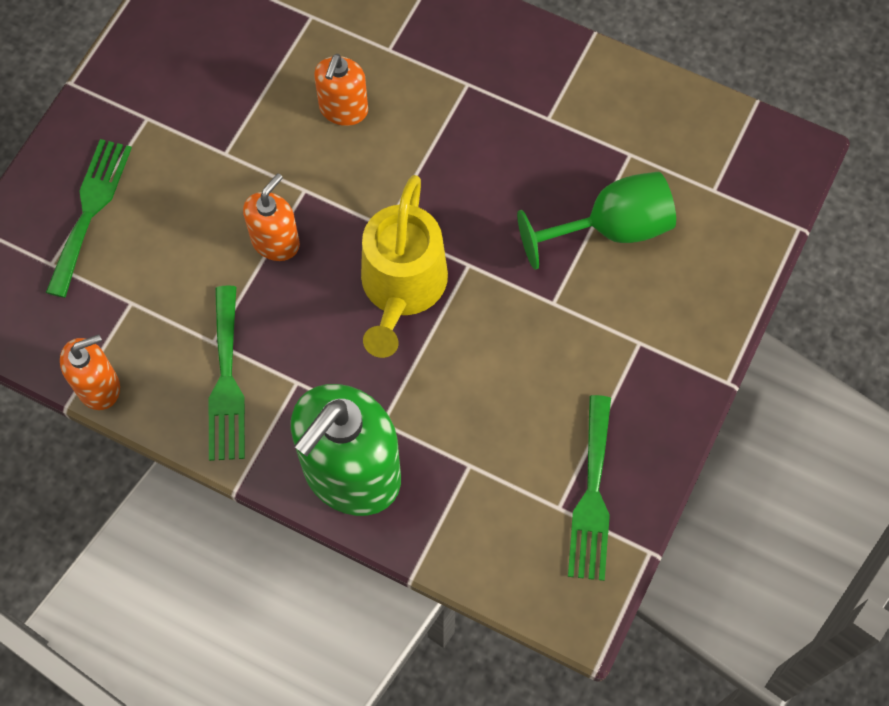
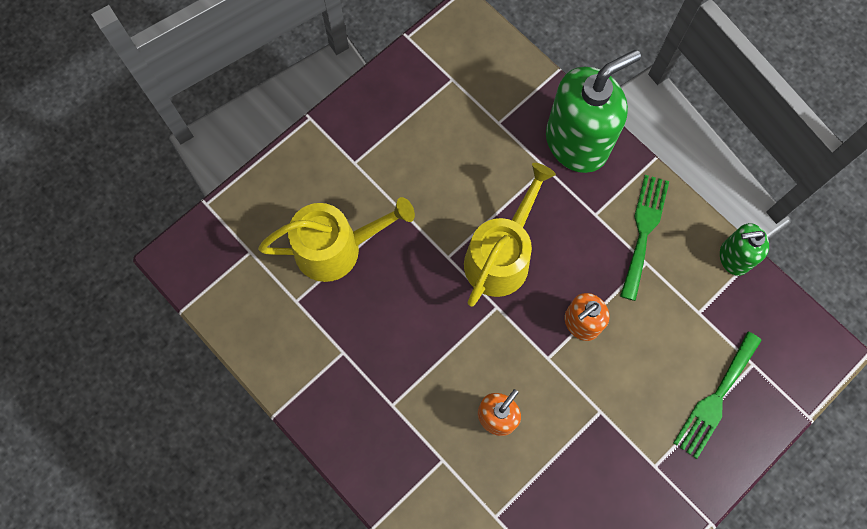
camera: 160 degrees left, 5 degrees up
orange soap dispenser [60,334,120,410] -> green soap dispenser [720,223,769,276]
green goblet [517,171,676,270] -> yellow watering can [258,197,415,282]
green fork [568,395,611,581] -> none

